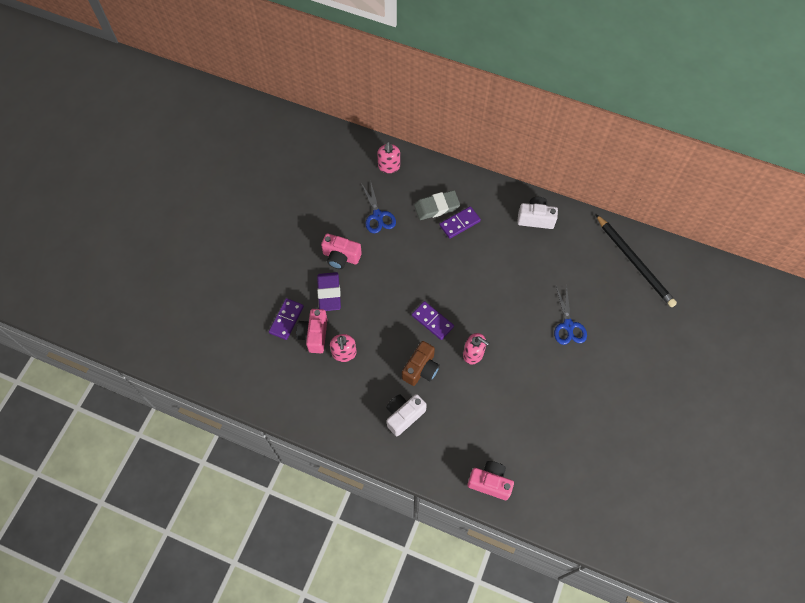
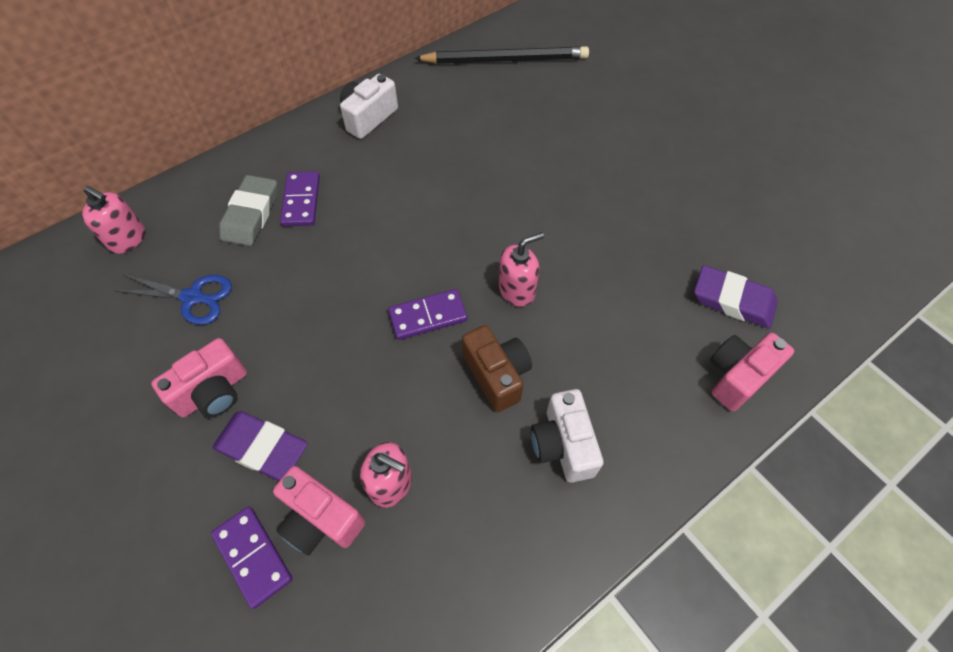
camera: 60 degrees left, 5 degrees down
blue scissors [554,284,587,345] -> none
none -> purple eraser [694,265,778,328]

